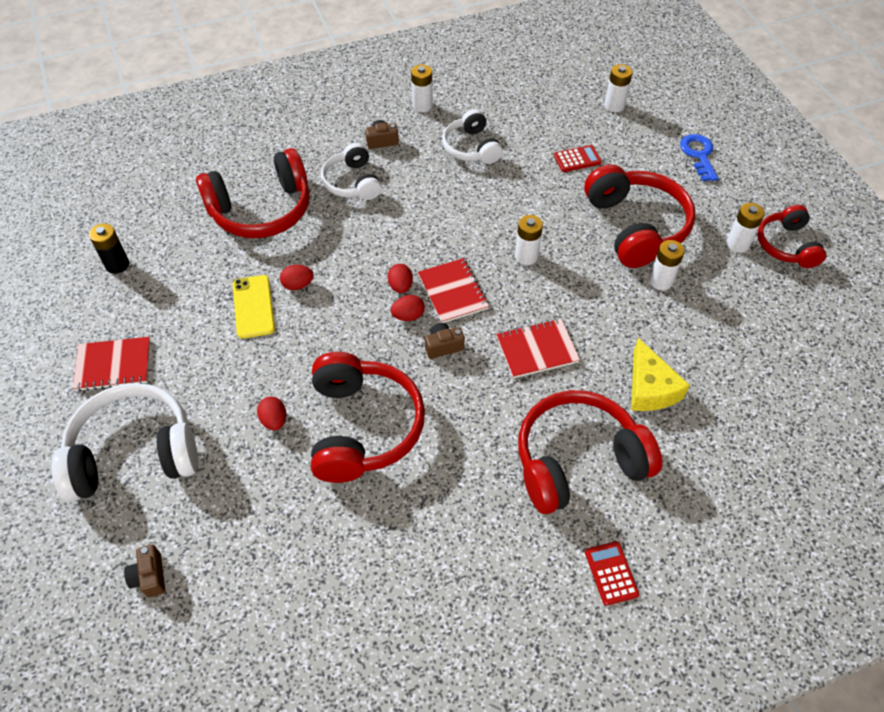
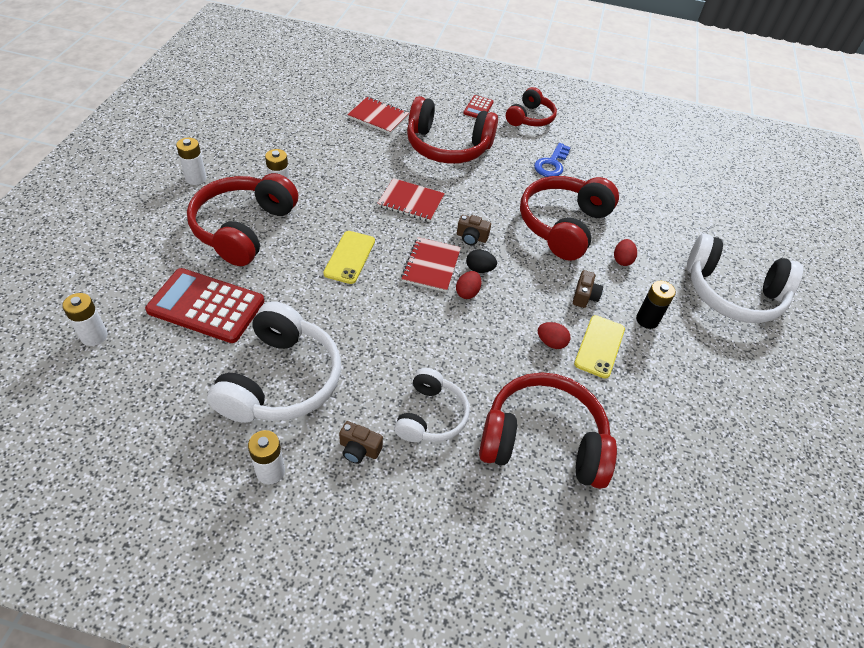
camera: 150 degrees left, 5 degrees down
red notebook [73,337,150,392] -> red notebook moved to [347,97,409,134]
black battery [89,224,129,274] -> black battery moved to [636,281,676,329]
brown camera [124,545,165,598] -> brown camera moved to [573,270,603,308]
red egg [391,295,425,321] -> black egg [466,249,497,273]
white headphones [442,109,503,164] -> white headphones [207,301,341,423], size x1.67
white battery [515,215,543,265] -> yellow phone [323,231,375,284]
red calculator [554,145,602,172] -> red calculator [145,268,264,343], size x2.09
yellow cheese [631,338,690,411] -> none
blue key [680,134,718,181] -> blue key moved to [534,143,571,177]
red headphones [757,205,826,268] -> red headphones moved to [506,87,557,126]

